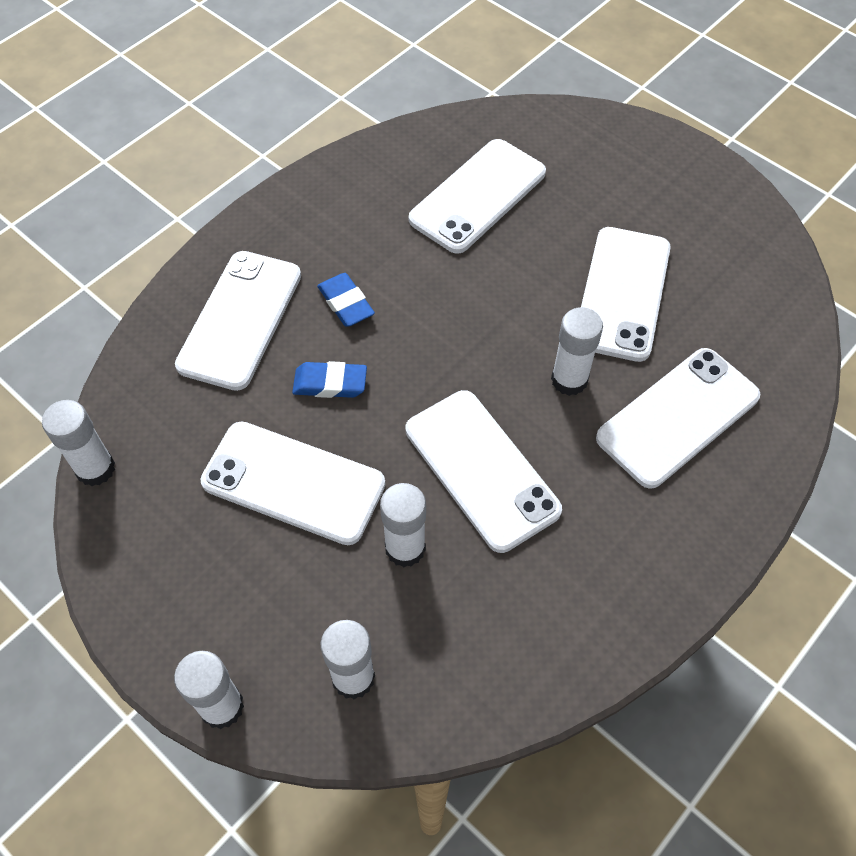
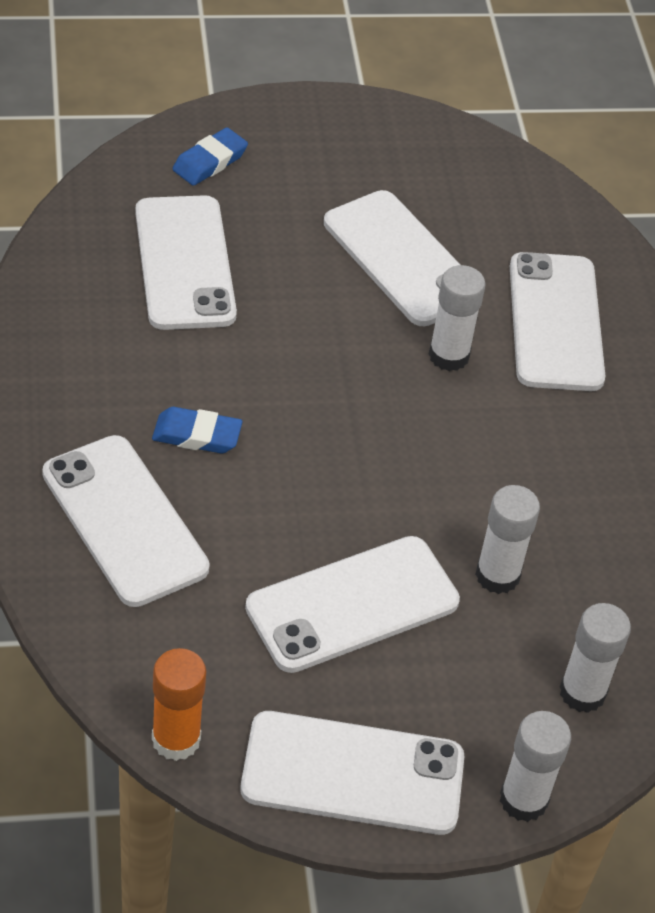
camera: 55 degrees left, 10 degrees down
white glue stick [42,400,115,486] -> orange glue stick [152,648,206,761]
blue eraser [292,361,367,398] -> blue eraser moved to [172,127,248,186]
white phone [406,390,562,553] -> white phone moved to [240,711,464,835]

